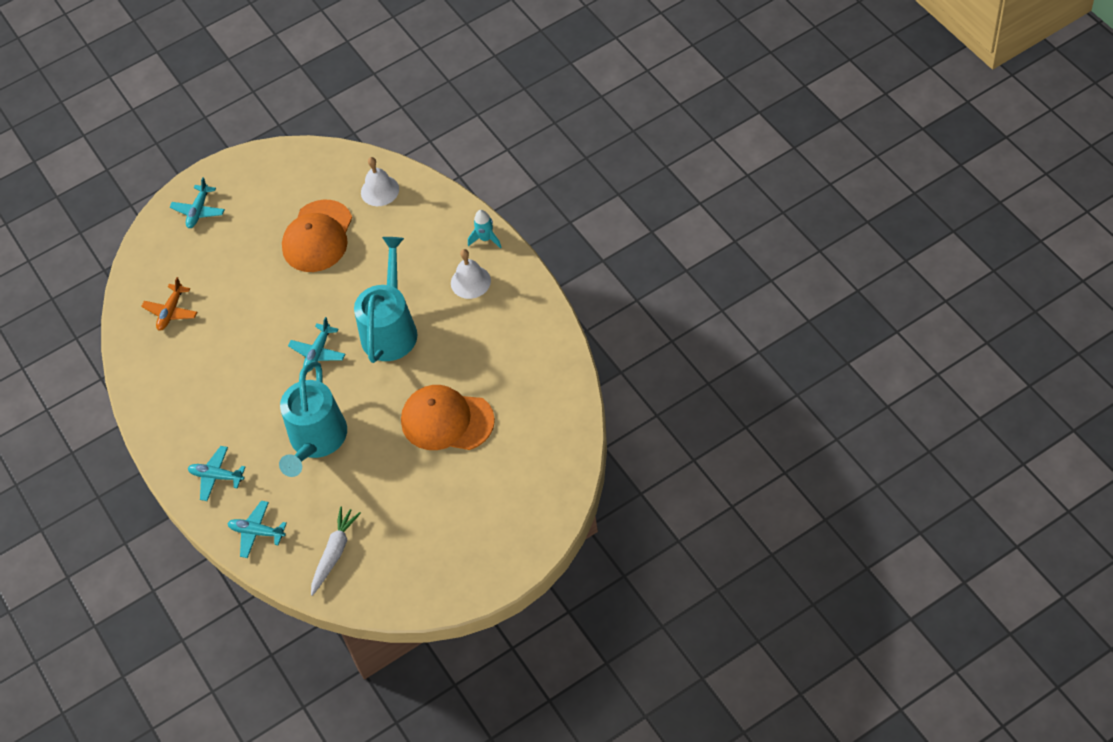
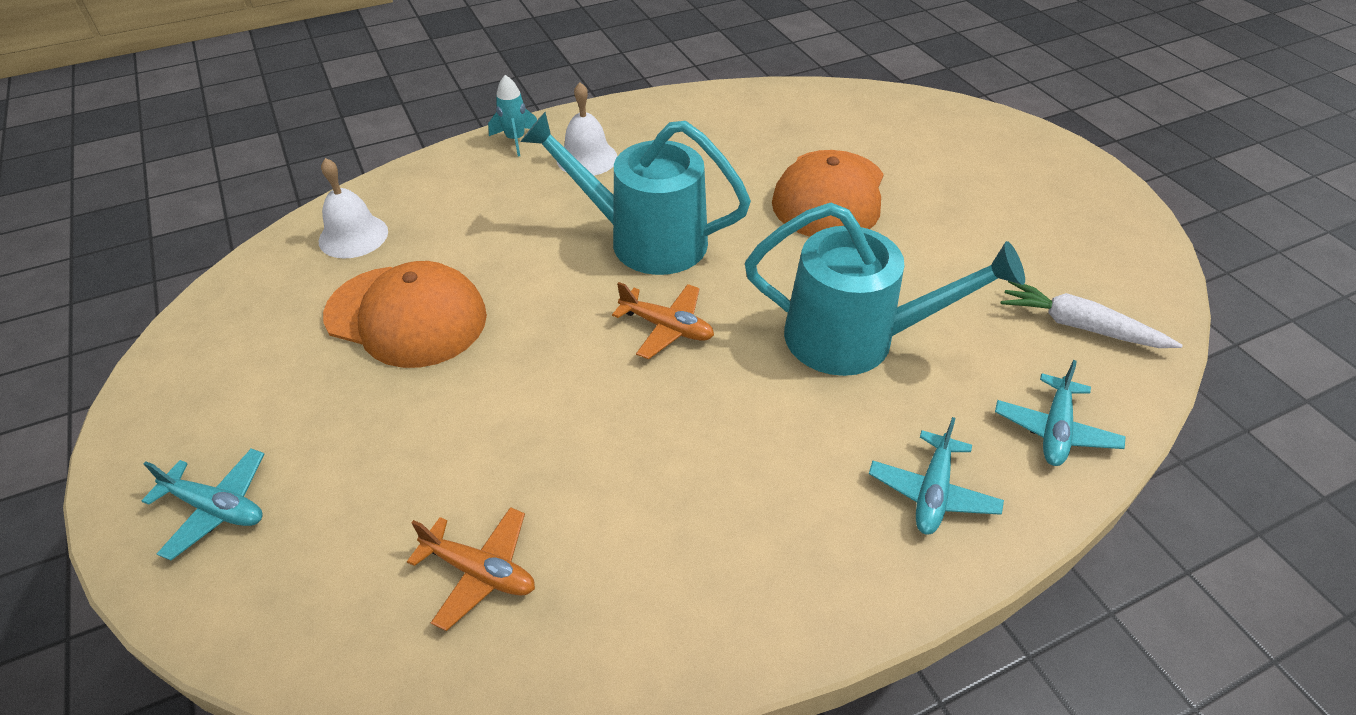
camera: 90 degrees left, 10 degrees down
turquoise plane [288,317,345,372] -> orange plane [612,282,714,359]

